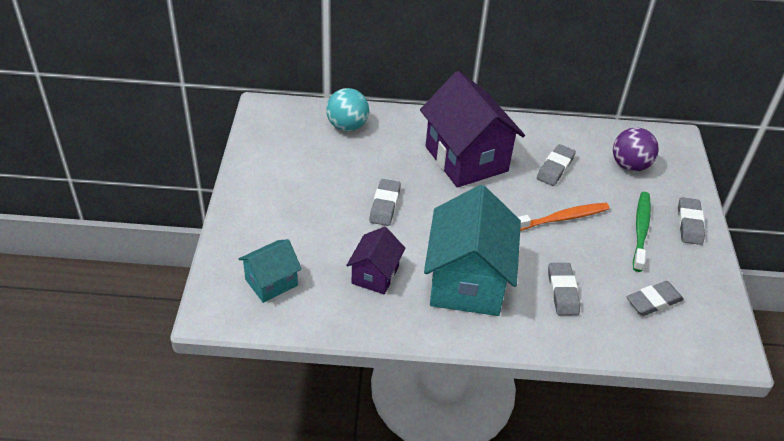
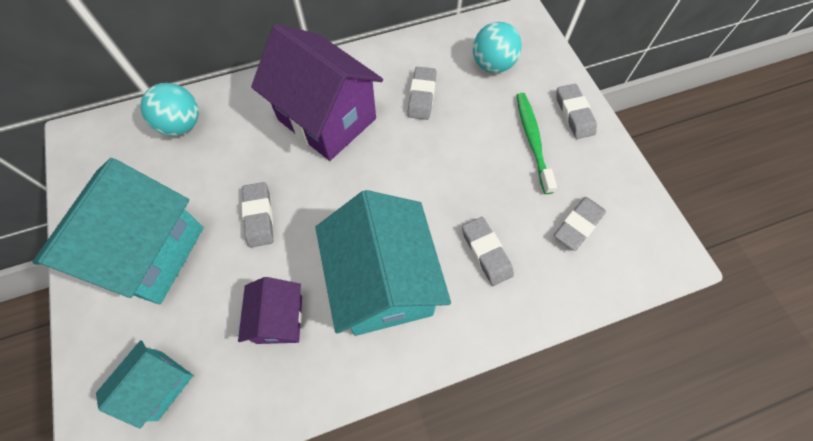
camera: 20 degrees left, 20 degrees up
orange toothbrush [518,203,610,231] -> none
purple ball [613,127,659,172] -> turquoise ball [473,22,522,73]
none -> turquoise house [32,158,204,304]

